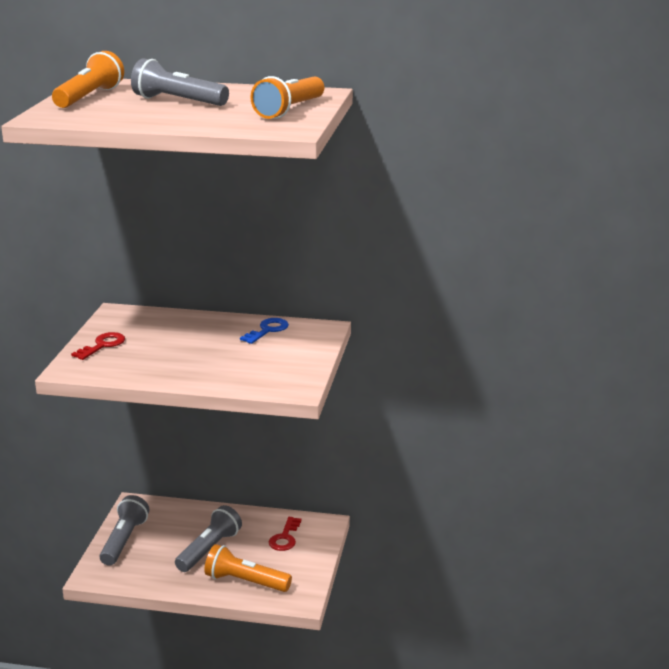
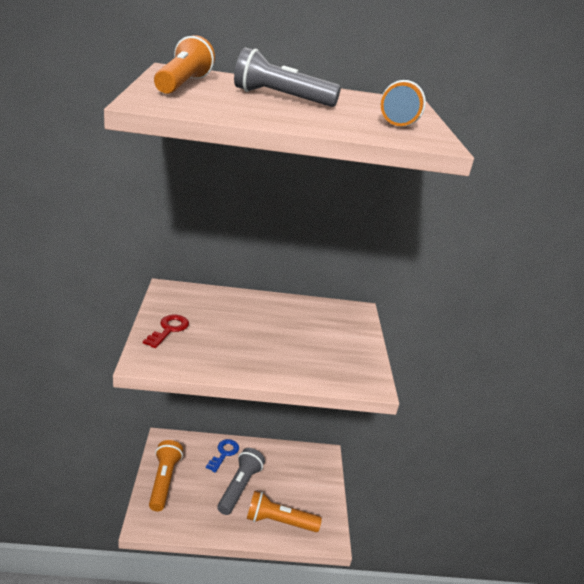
camera: 15 degrees left, 5 degrees up
grey flashlight [100,495,149,566] -> orange flashlight [149,440,183,511]
blue key [240,318,289,344] -> blue key moved to [206,439,239,473]
red key [269,517,302,551] -> none

